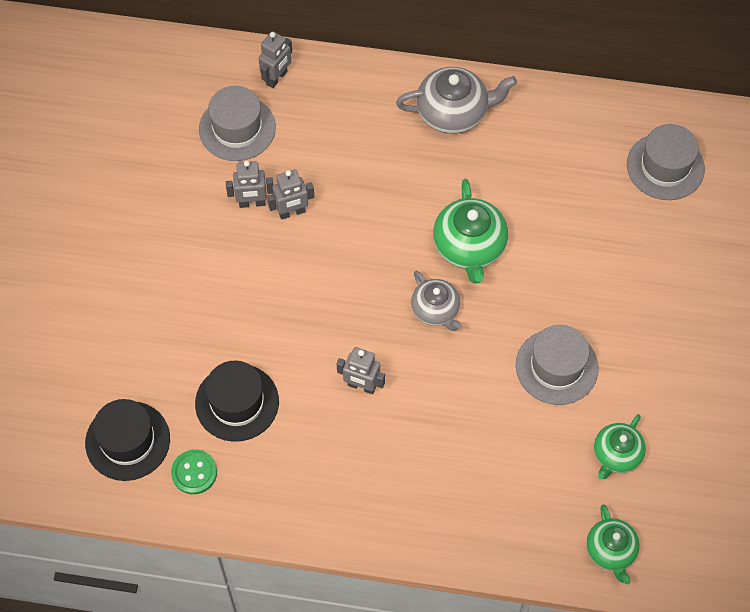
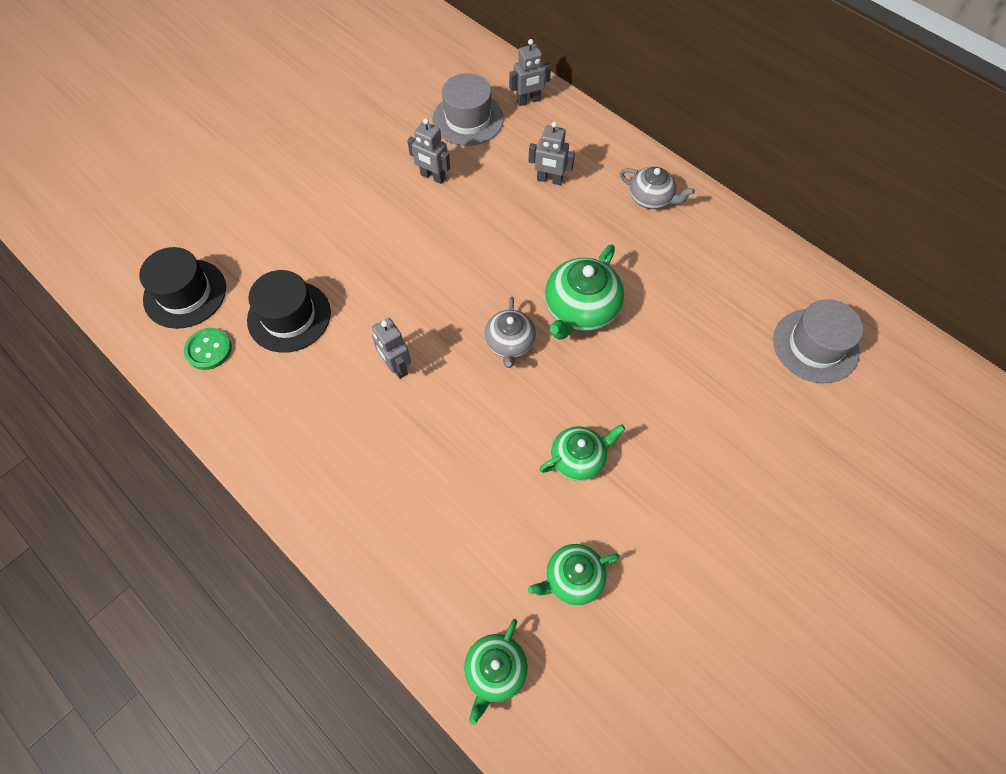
camera: 35 degrees right, 0 degrees up
grey robot [267,169,314,220] -> grey robot moved to [528,121,575,185]
grey teapot [396,67,517,134] -> grey teapot [620,167,695,209], size x0.64
grey hat [516,325,599,405] -> green teapot [539,424,625,481]

